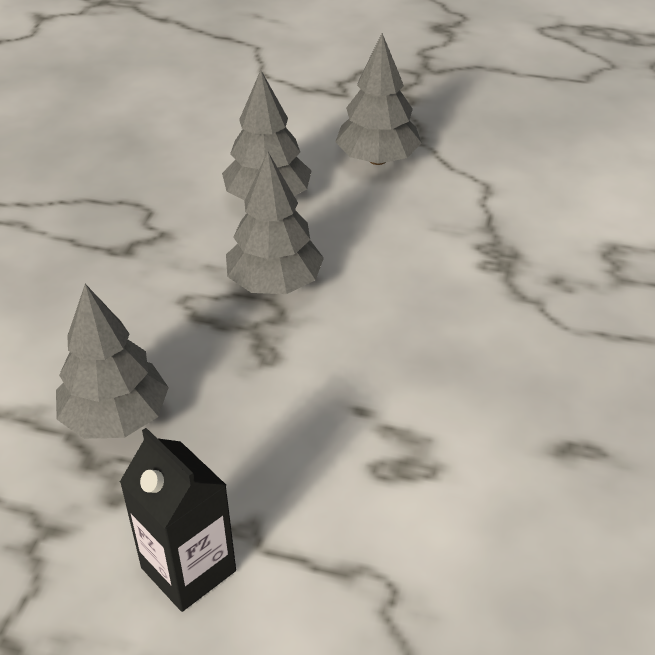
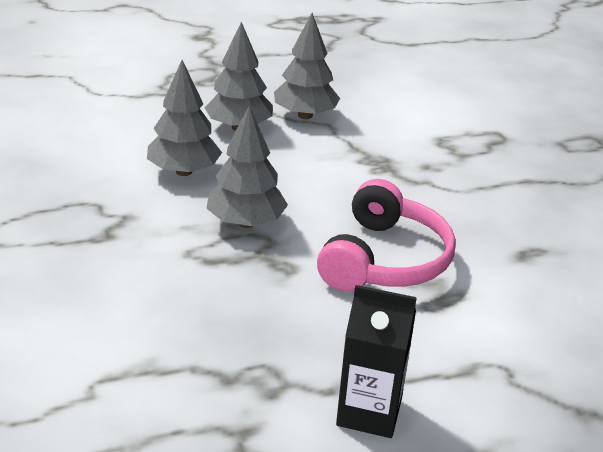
camera: 35 degrees left, 10 degrees down
grey tree [56,284,169,439] -> grey tree moved to [274,13,340,119]
none -> pink headphones [317,179,456,291]

